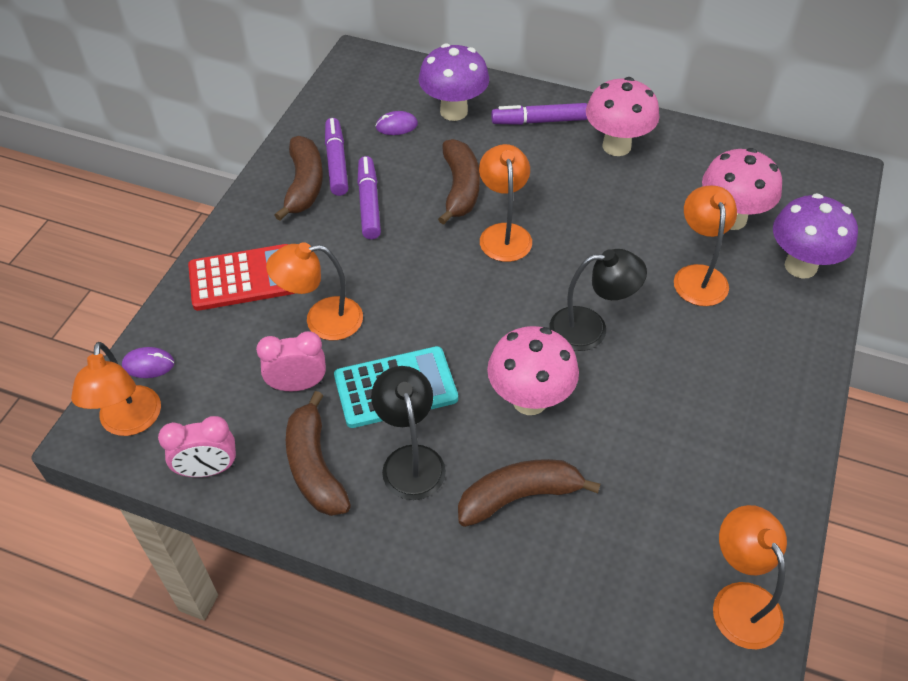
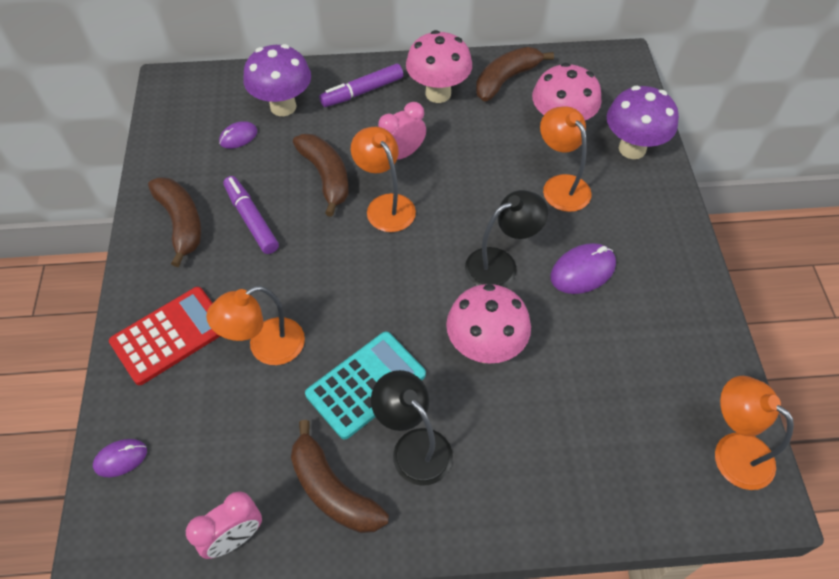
camera: 25 degrees left, 5 degrees up
orange lamp [71,342,161,436] -> none
pink clock [256,331,326,391] -> pink clock moved to [378,102,426,160]
purple marker [325,118,348,196] -> none
brown banana [458,459,600,527] -> brown banana moved to [476,47,554,101]
none -> purple mouse [550,243,616,294]

